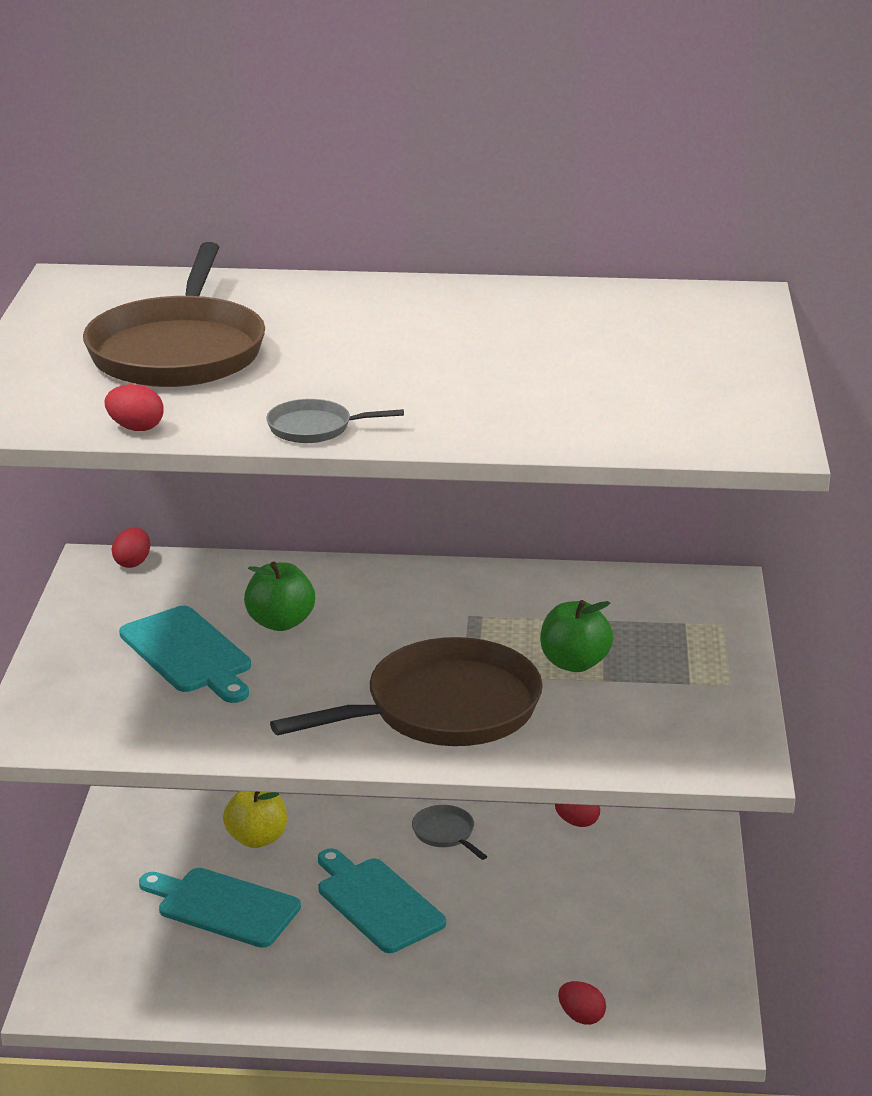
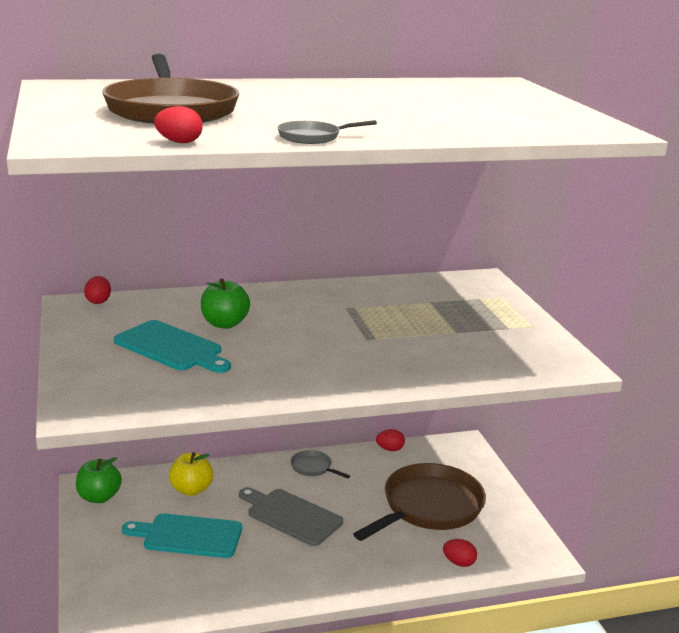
camera: 20 degrees left, 5 degrees down
brown pan [270,637,543,746] -> brown pan moved to [353,463,486,541]
turquoise cutting board [318,849,446,953] -> grey cutting board [239,487,343,546]
green apple [540,600,613,672] -> green apple moved to [76,457,122,503]

